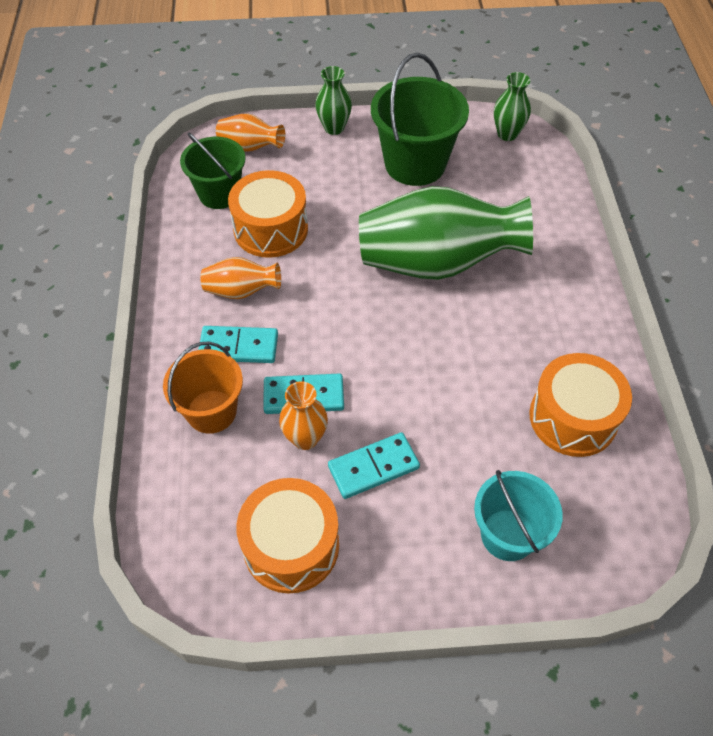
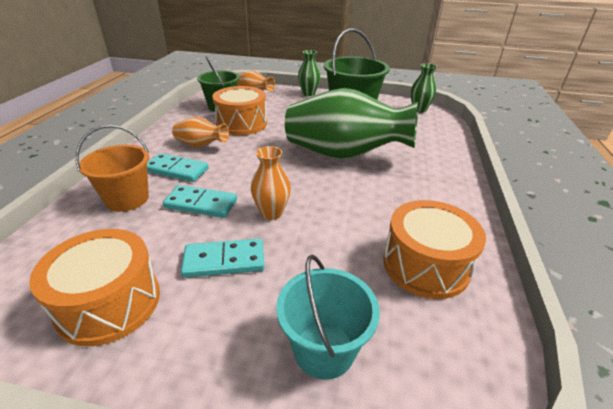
camera: 15 degrees right, 20 degrees down
orange vase [279,381,328,450] -> orange vase moved to [251,146,291,220]

